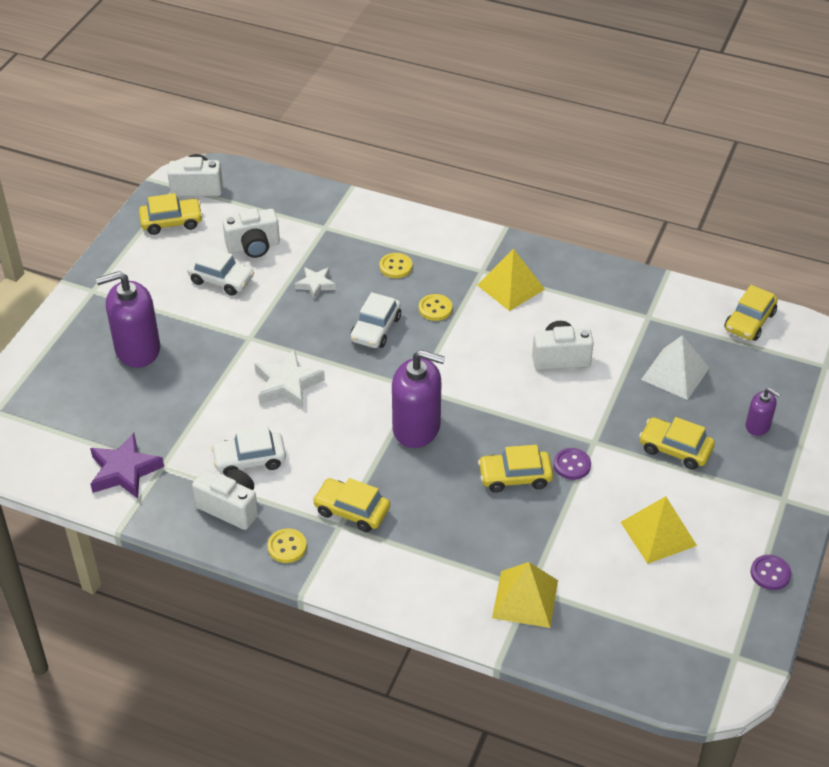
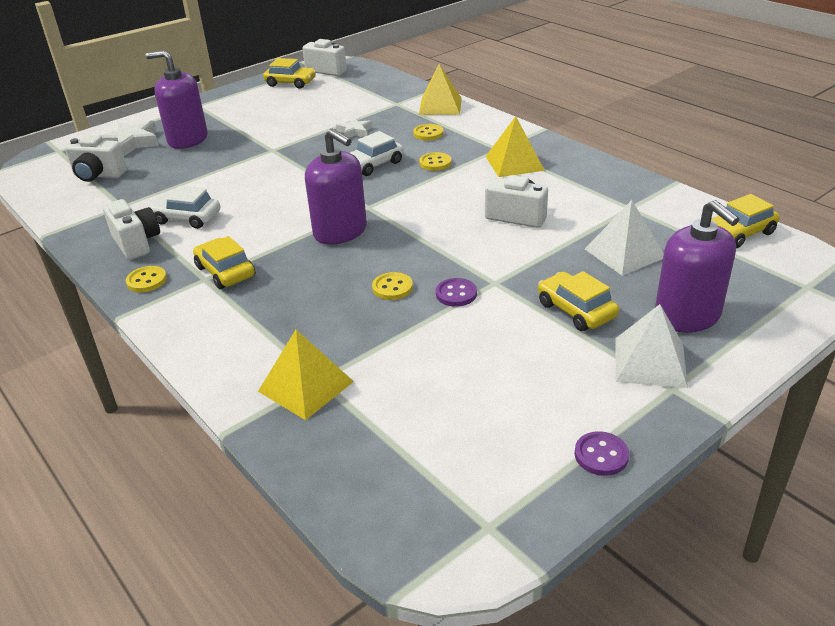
camera: 30 degrees right, 10 degrees down
purple star [90,433,164,499] -> none
white car [187,247,254,296] -> none
white camera [222,208,280,258] -> white camera moved to [65,135,127,182]
white star [254,349,325,409] -> white star moved to [99,121,158,156]
yellow car [478,445,553,493] -> yellow button [372,272,413,300]
yellow pyramid [620,496,697,564] -> yellow pyramid moved to [419,64,462,115]
purple soap dispenser [746,388,781,436] -> purple soap dispenser [655,200,739,333], size x1.96
none -> white pyramid [615,304,688,388]

